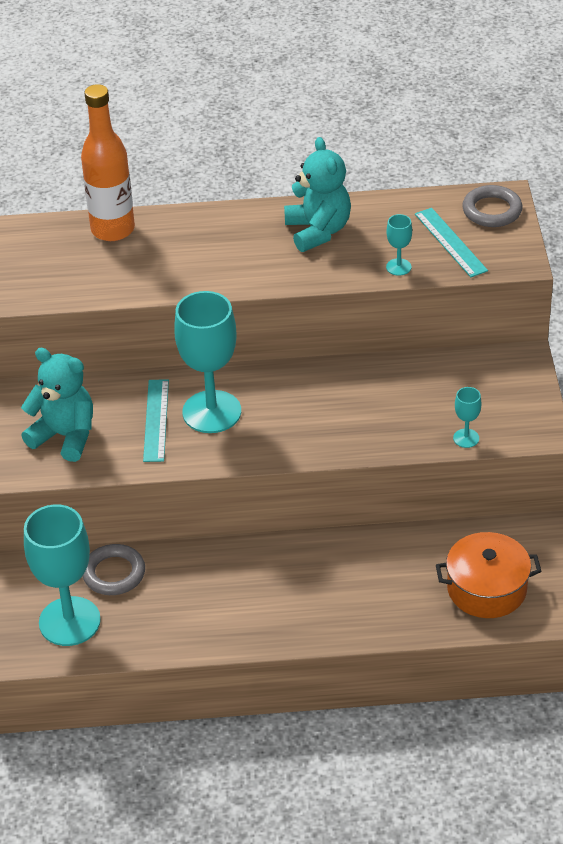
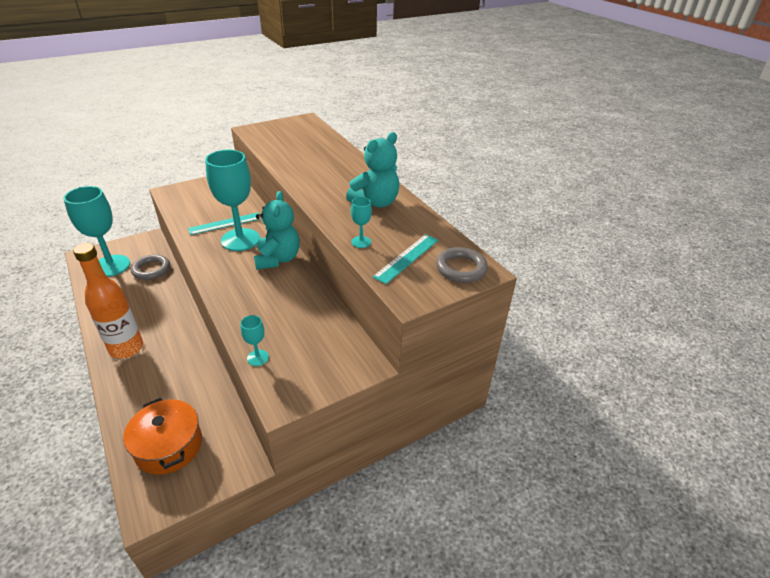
camera: 60 degrees right, 5 degrees down
turquoise teddy bear [21,348,93,462] -> turquoise teddy bear moved to [254,191,300,270]
orange bottle [81,84,135,241] -> orange bottle moved to [73,243,143,358]

